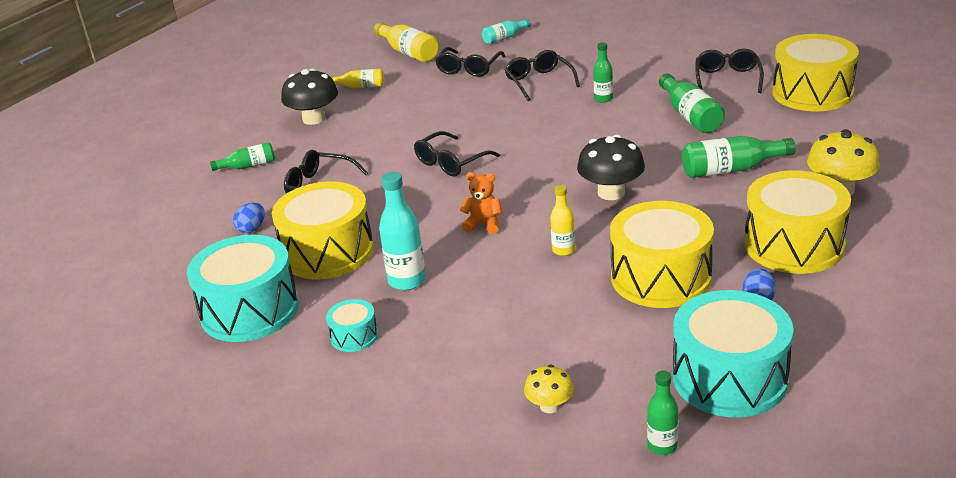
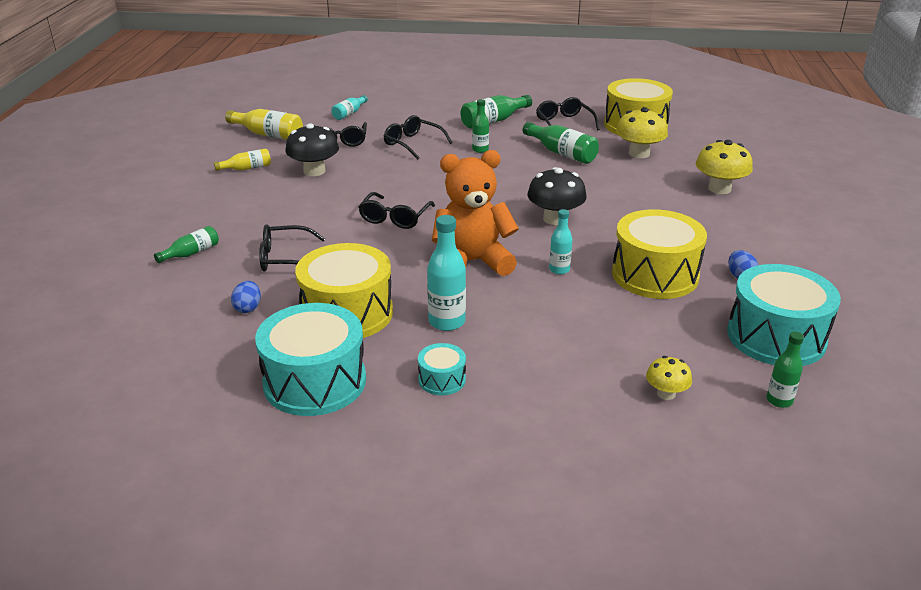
camera: 30 degrees left, 0 degrees up
black mushroom [281,69,338,125] -> black mushroom moved to [285,123,339,176]
orange teddy bear [460,172,502,234] -> orange teddy bear [432,150,519,276], size x2.16
yellow bottle [550,185,575,256] -> turquoise bottle [549,209,573,274]
green bottle [682,136,796,178] -> green bottle moved to [460,95,532,129]
yellow drum [744,170,851,274] -> none
none -> yellow mushroom [616,107,668,158]

